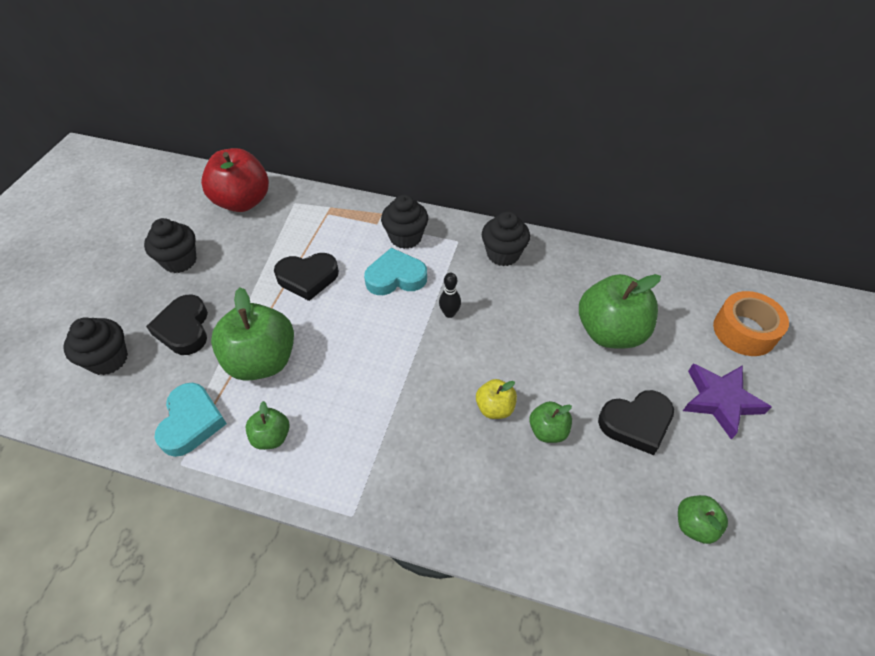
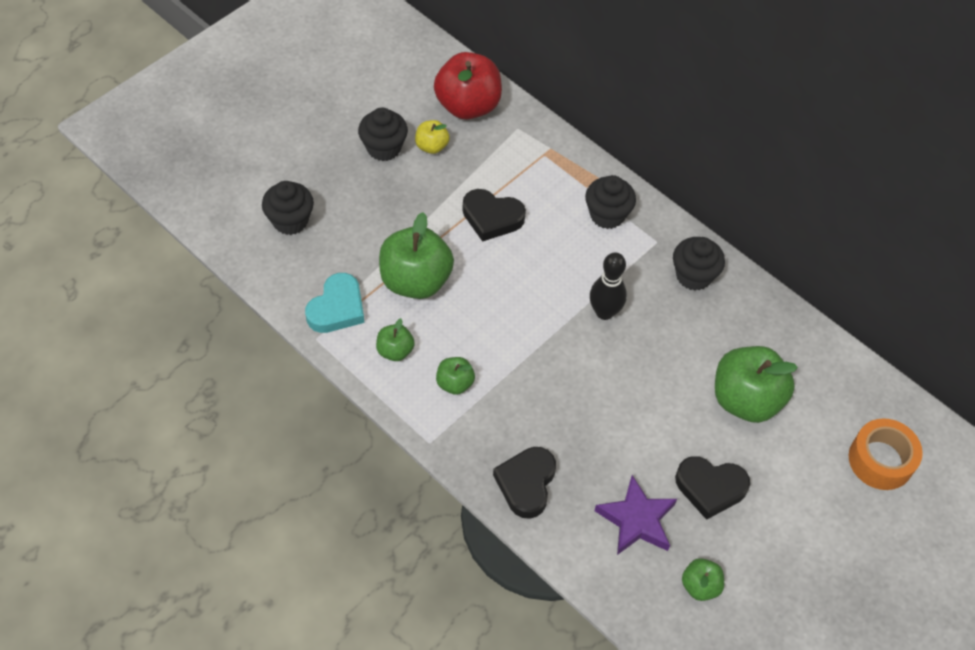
camera: 25 degrees right, 5 degrees up
black heart [146,295,208,355] -> black heart moved to [493,447,556,519]
turquoise heart [364,248,427,295] -> none
black bowling pin [439,273,461,318] -> black bowling pin [590,252,627,320], size x1.62
yellow apple [476,379,517,419] -> yellow apple moved to [415,120,450,154]
green apple [529,401,572,443] -> green apple moved to [436,357,475,395]
purple star [683,364,771,439] -> purple star moved to [594,475,677,555]

